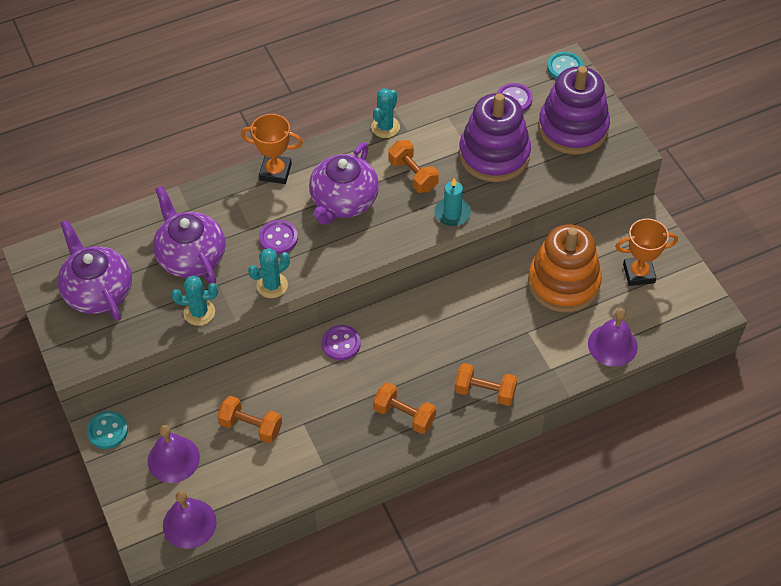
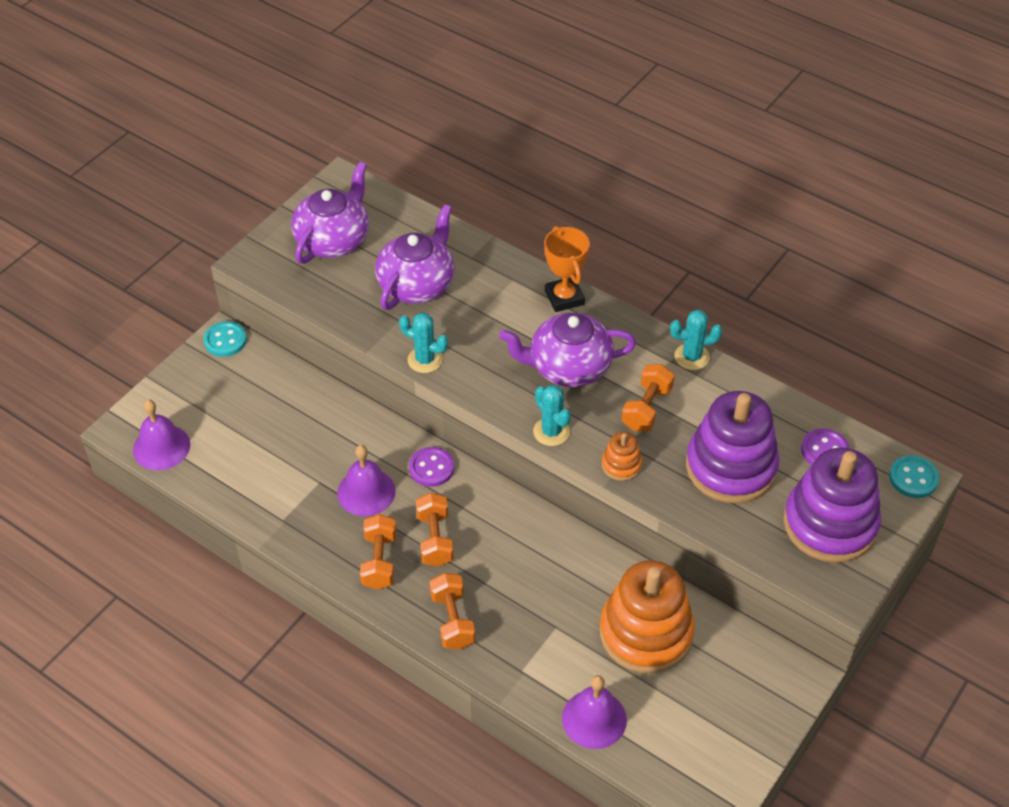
camera: 60 degrees right, 5 degrees down
purple bell [148,425,200,483] -> purple bell moved to [337,445,396,516]
turquoise cactus [171,276,218,326] -> turquoise cactus moved to [533,385,571,446]
orange dumbbell [217,396,282,443] -> orange dumbbell moved to [416,493,454,567]
purple button [259,220,298,254] -> none
turquoise candle [434,178,471,226] -> orange stacking toy [602,432,642,481]
orange trophy [615,219,678,286] -> none

